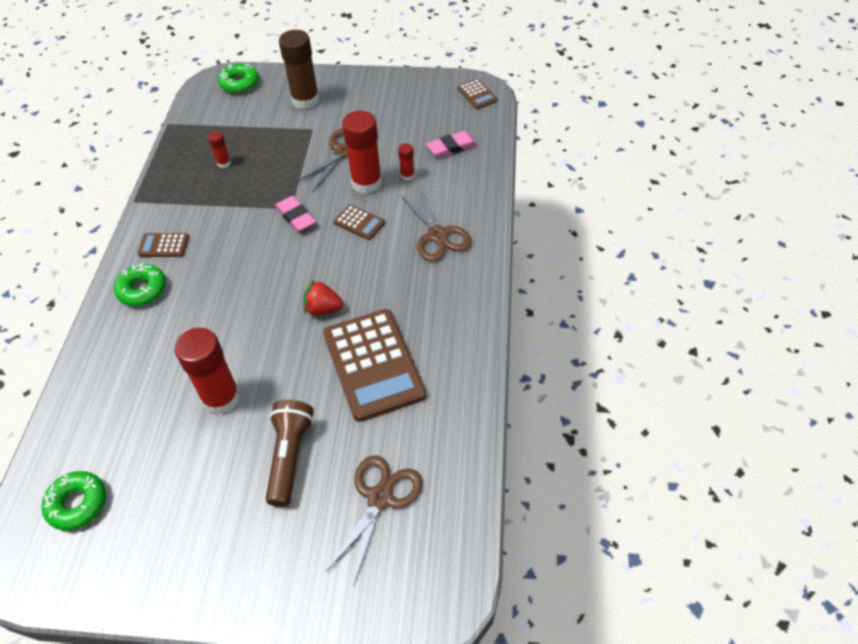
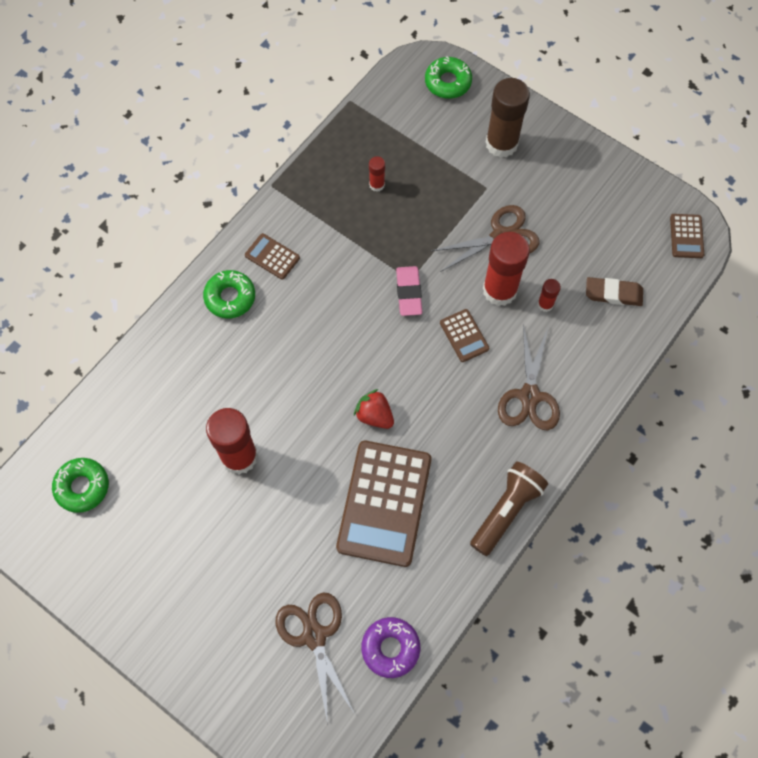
camera: 30 degrees right, 15 degrees up
brown flashlight [266,400,314,507] -> brown flashlight moved to [470,462,548,556]
brown scissors [325,455,423,586] -> brown scissors turned 75 degrees counterclockwise [276,592,355,724]
pink eraser [427,131,478,158] -> brown eraser [586,277,643,306]
none -> purple donut [361,617,420,678]

